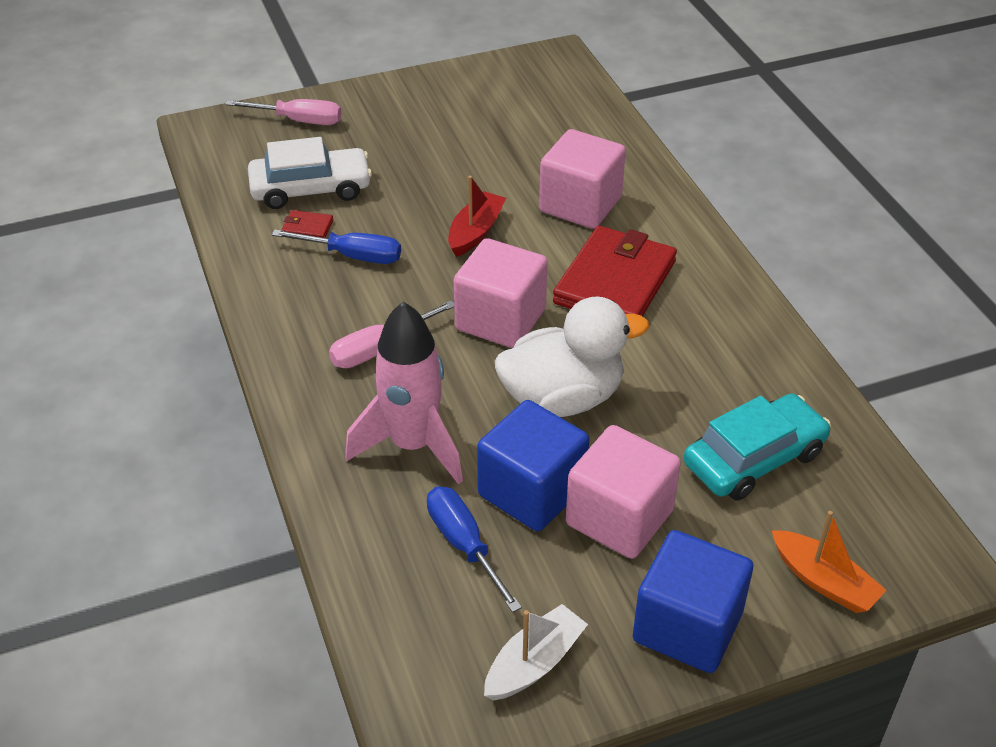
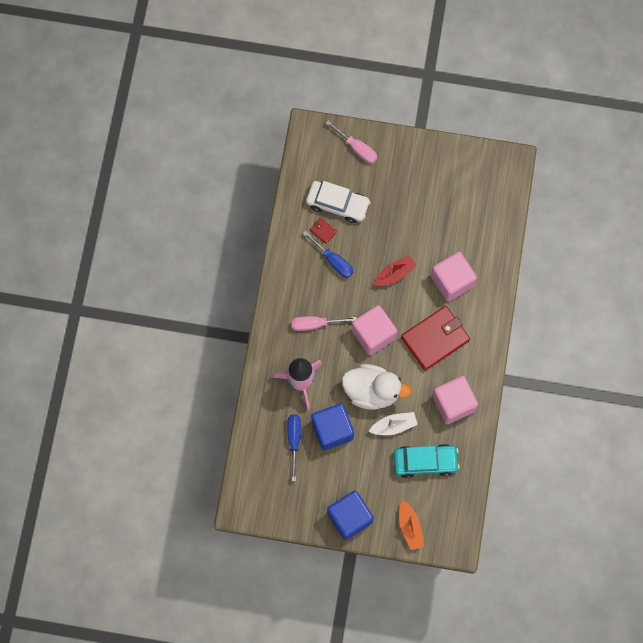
camera: 30 degrees right, 30 degrees up
white boat [484,604,588,700] -> white boat moved to [369,412,418,435]
pink cube [566,425,681,559] -> pink cube moved to [432,376,478,424]

